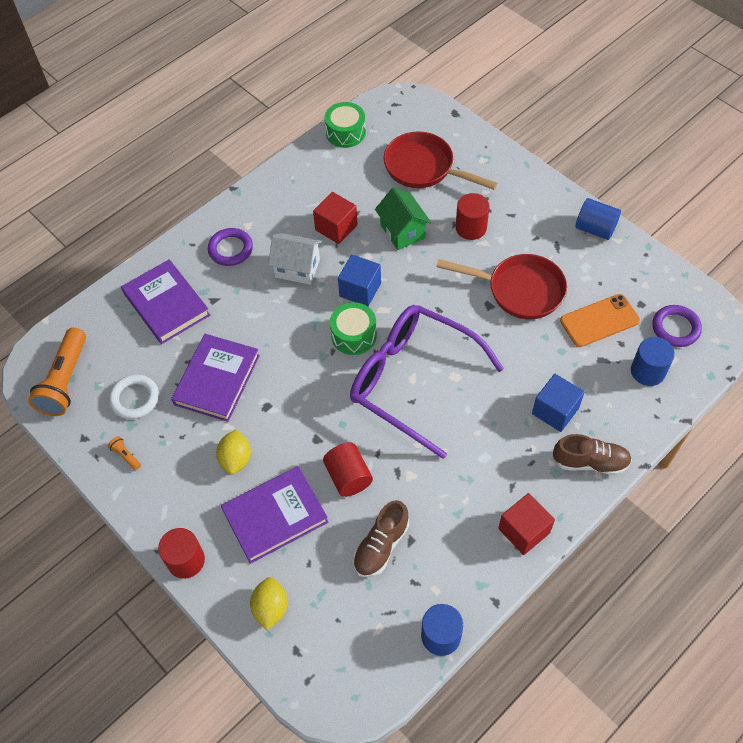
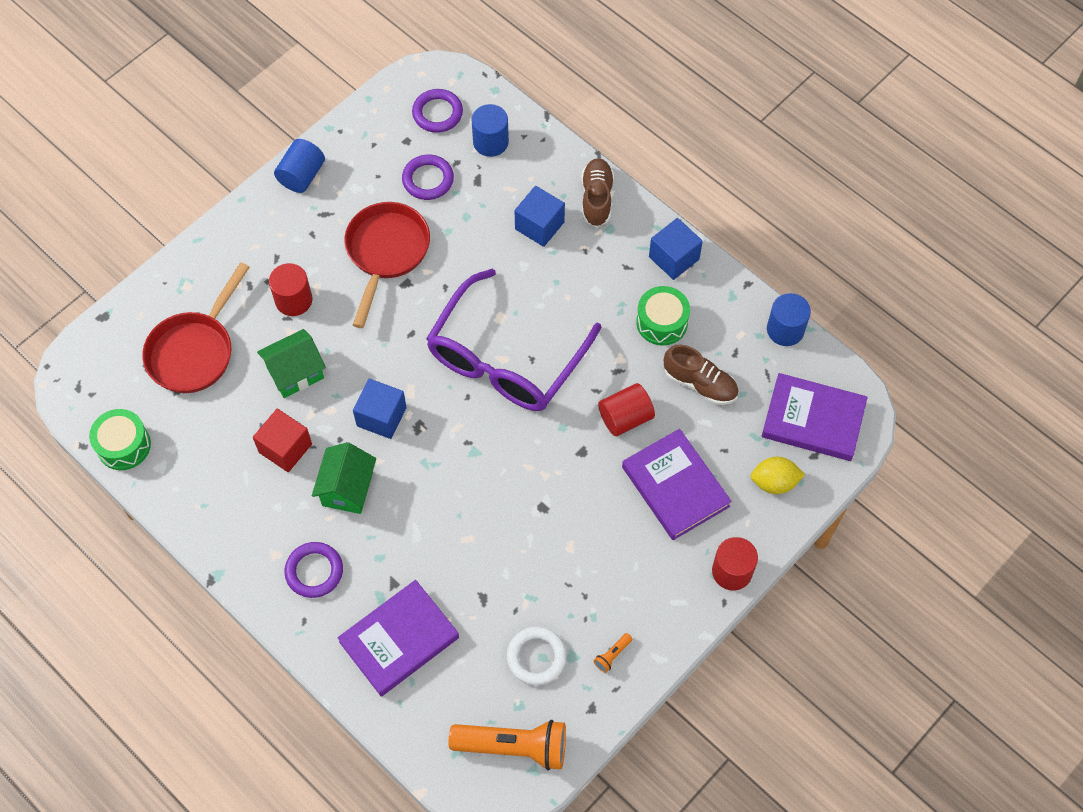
camera: 95 degrees left, 5 degrees up
purple book [171,334,260,422] -> purple book moved to [762,373,868,461]
yellow lemon [216,429,251,475] -> none
white house [268,233,322,285] -> green house [312,442,376,514]
green drum [330,302,377,355] -> green drum moved to [636,286,690,345]
red cube [498,493,555,555] -> blue cube [649,218,703,280]
orange phone [560,294,640,347] -> purple ring [402,155,454,200]

